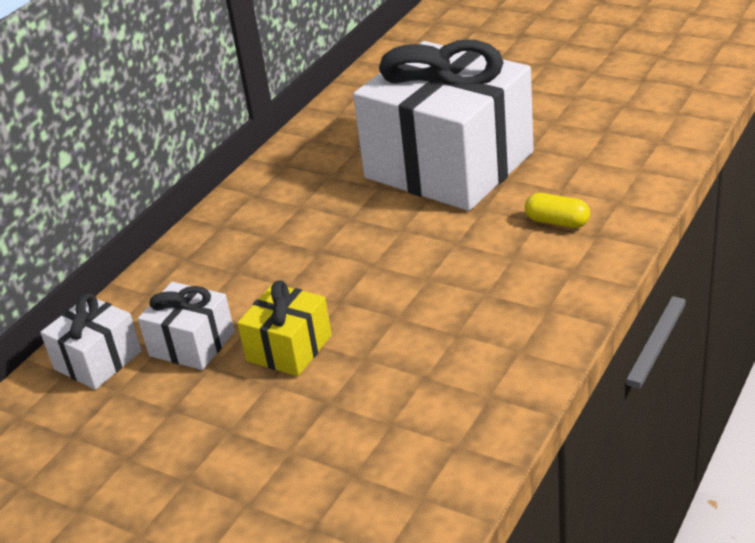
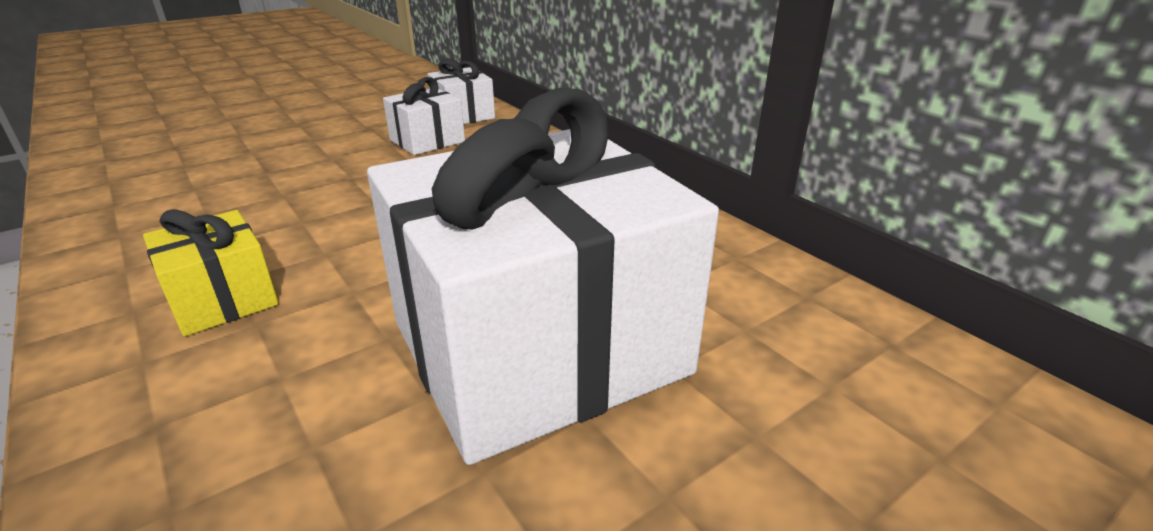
camera: 110 degrees right, 5 degrees down
yellow gift [237,280,332,376] -> yellow gift moved to [143,209,279,337]
yellow capsule [525,193,590,228] -> none

